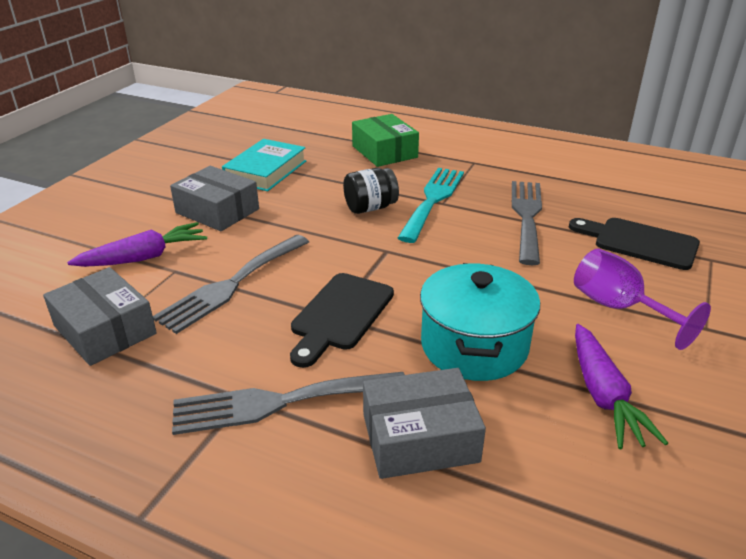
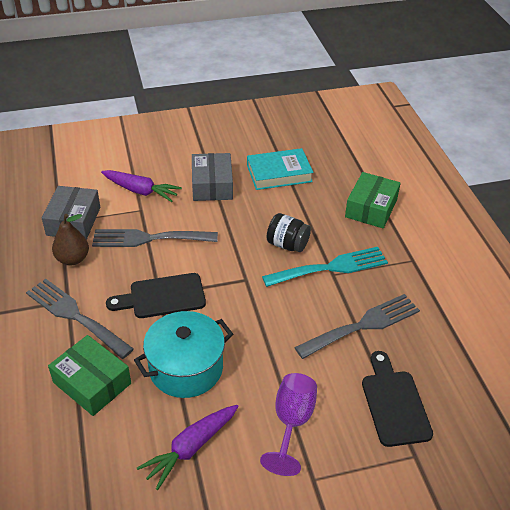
camera: 50 degrees right, 10 degrees up
grey box [363,368,486,479] -> green box [48,335,131,416]
none -> brown pear [52,214,89,265]

